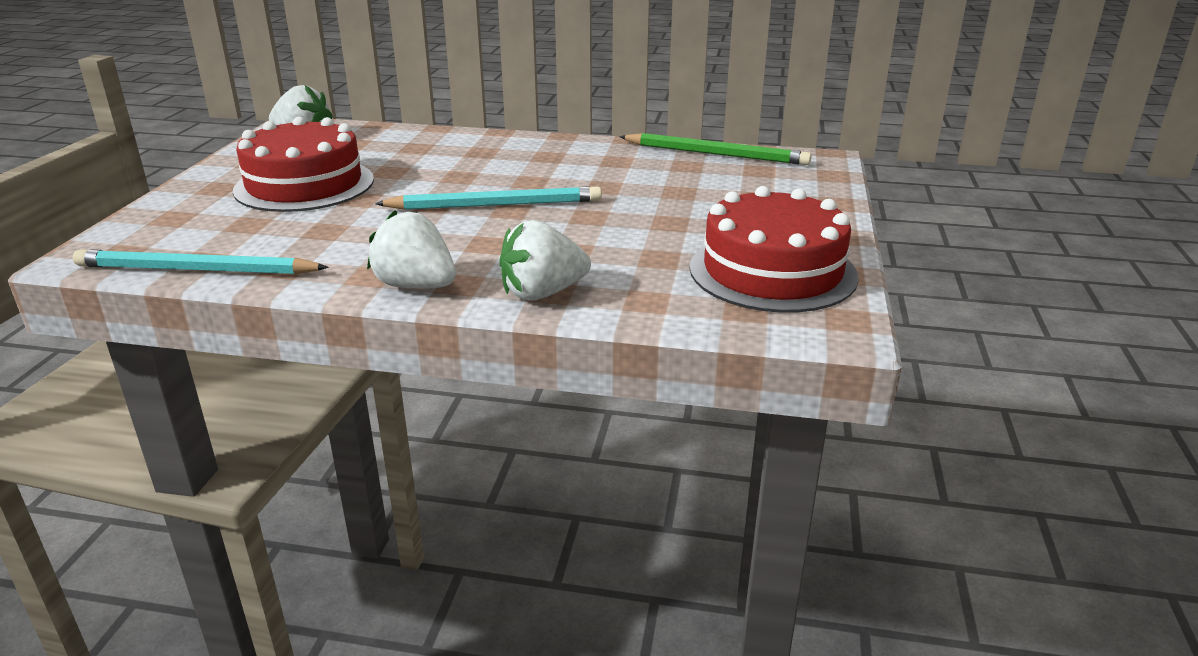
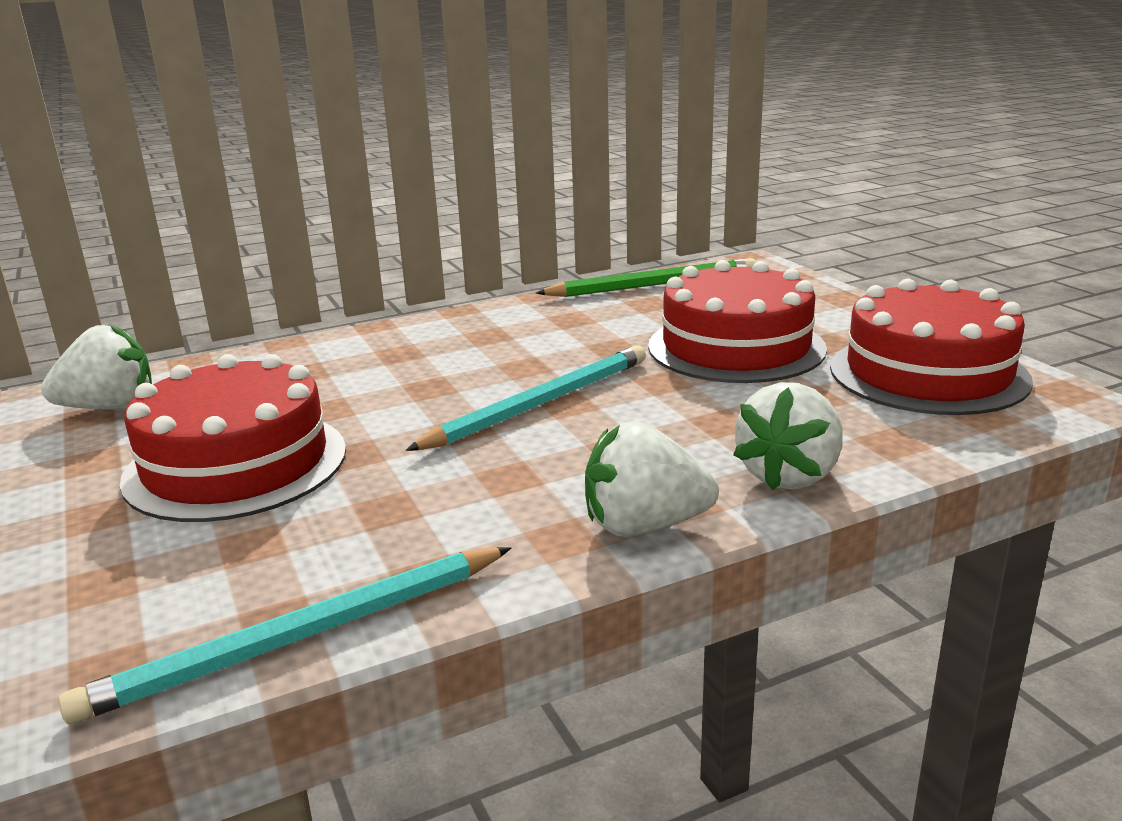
camera: 35 degrees left, 5 degrees down
none -> red cake [648,260,827,383]

